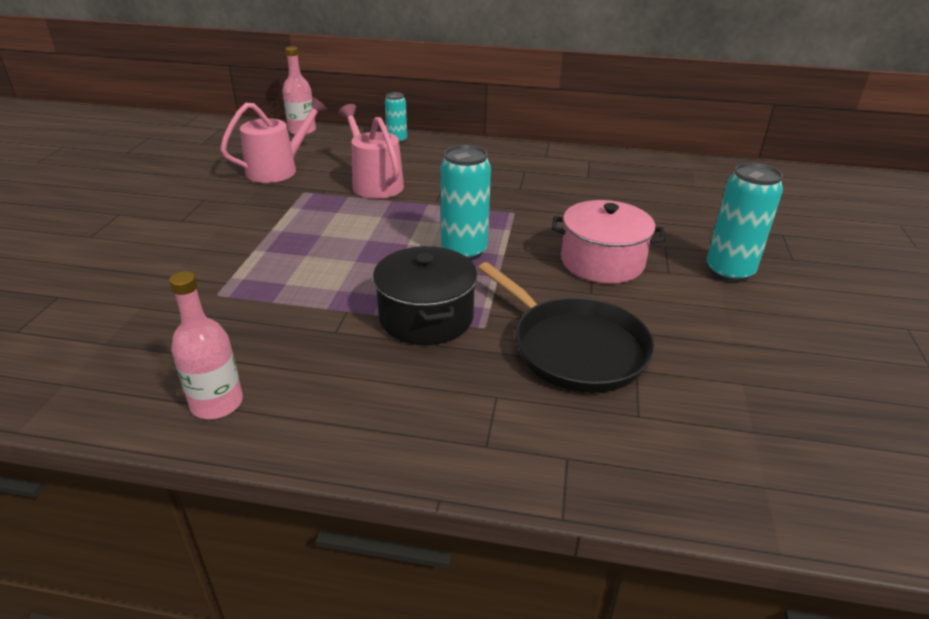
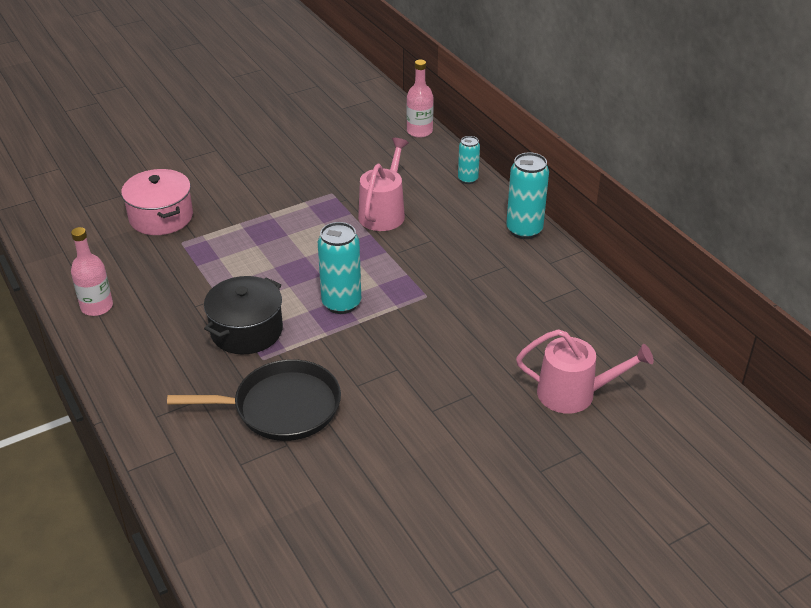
camera: 50 degrees right, 5 degrees up
pink watering can [220,97,327,183] -> pink watering can moved to [516,329,654,414]
black pan [478,262,655,393] -> black pan turned 105 degrees counterclockwise [167,359,341,441]
pink pot [552,200,665,284] -> pink pot moved to [121,169,193,235]
turquoise can [707,162,783,283] -> turquoise can moved to [506,152,549,239]

